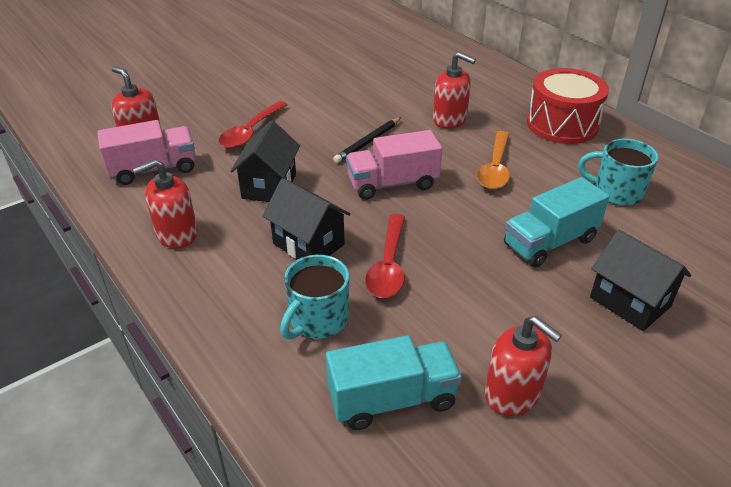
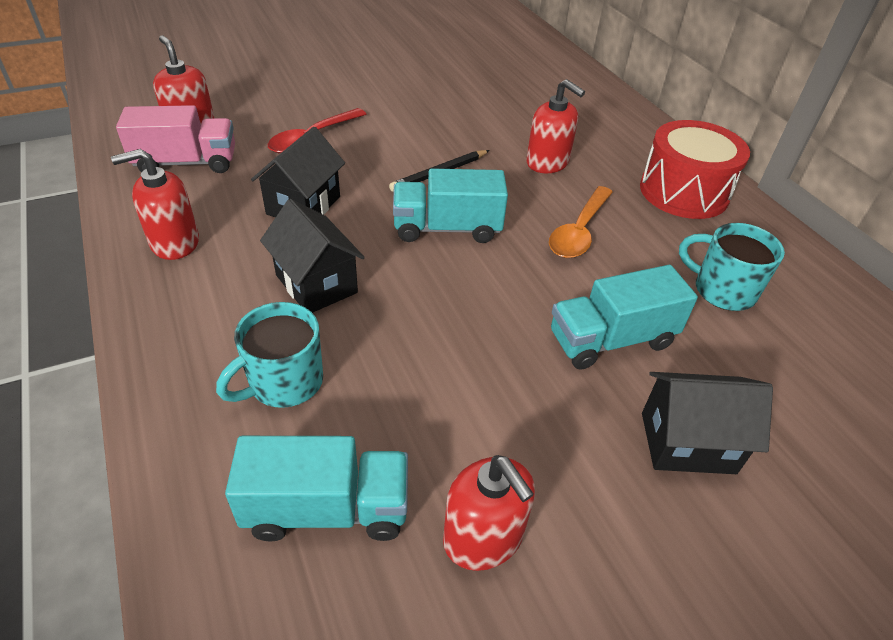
camera: 10 degrees right, 5 degrees up
pink truck [346,130,442,200] -> turquoise truck [393,168,508,243]
red spoon [365,214,405,298] -> none
black house [590,230,691,331] -> black house turned 60 degrees counterclockwise [642,372,773,474]

